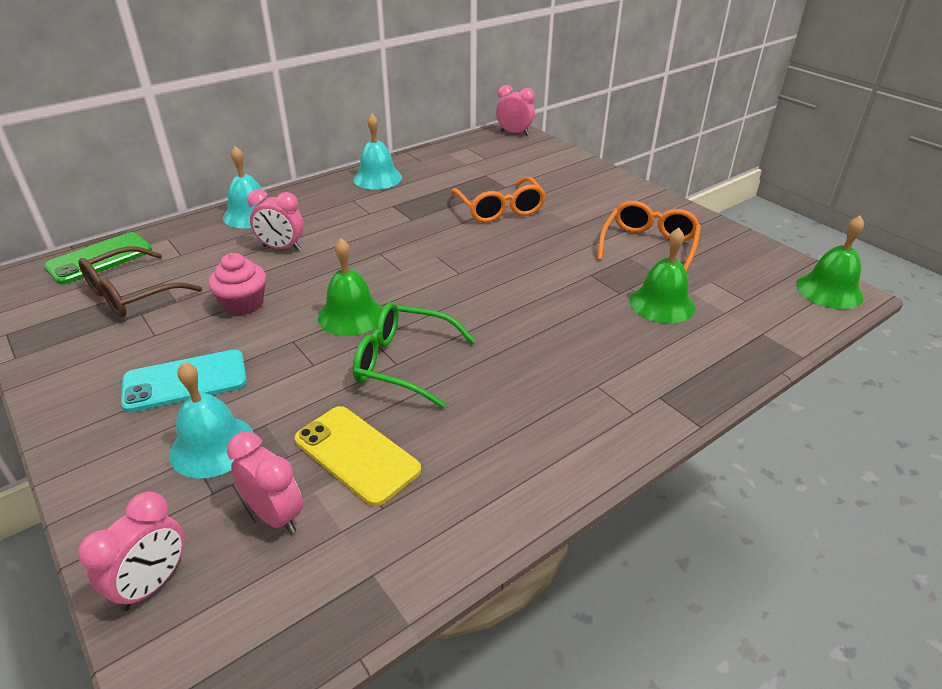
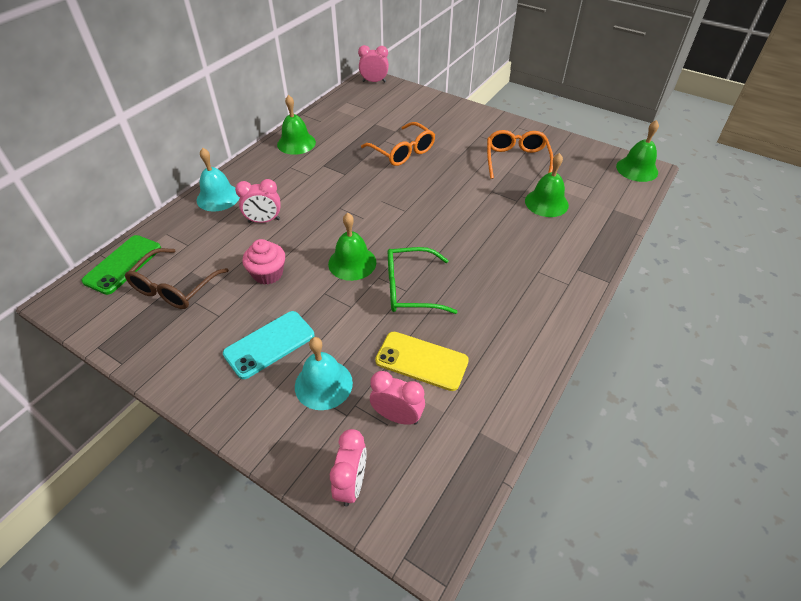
camera: 20 degrees left, 10 degrees up
turquoise bell [353,114,402,190] -> green bell [277,95,316,155]

